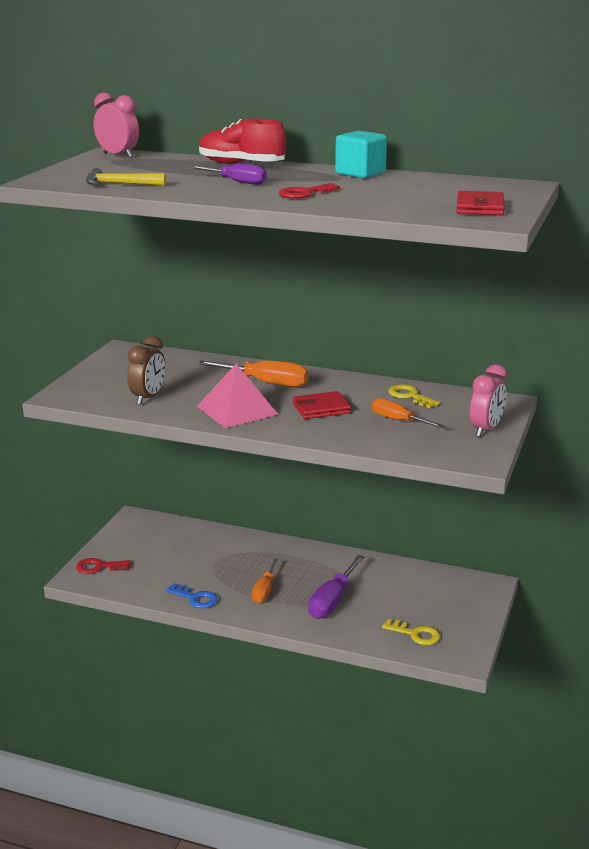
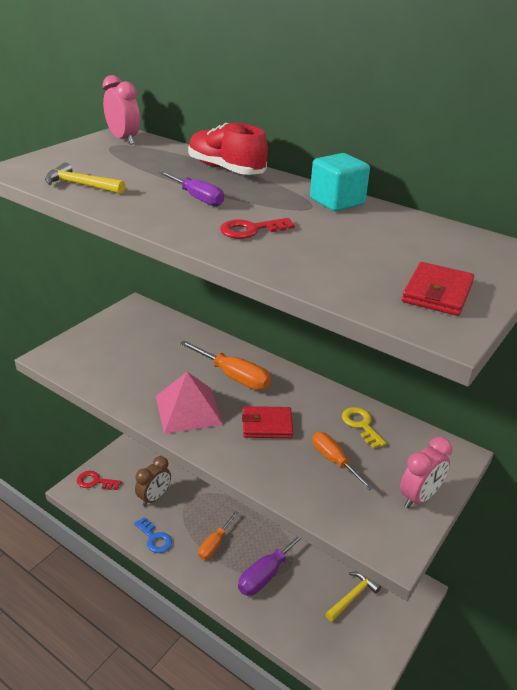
camera: 15 degrees right, 10 degrees up
brown clock [127,336,166,405] -> brown clock moved to [135,456,171,506]
yellow key [382,619,440,645] -> none
none -> yellow hammer [325,572,381,622]

